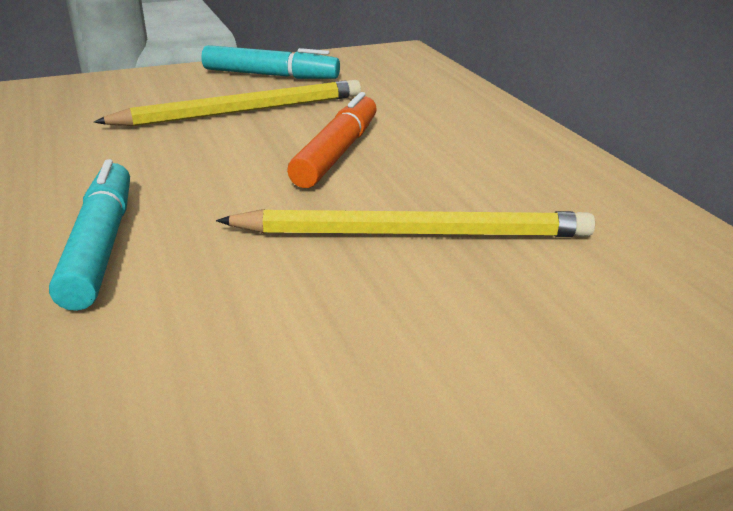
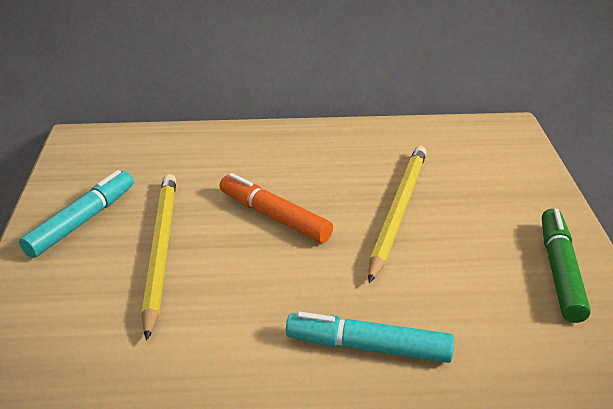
camera: 70 degrees left, 5 degrees up
none -> green marker [542,209,591,323]

